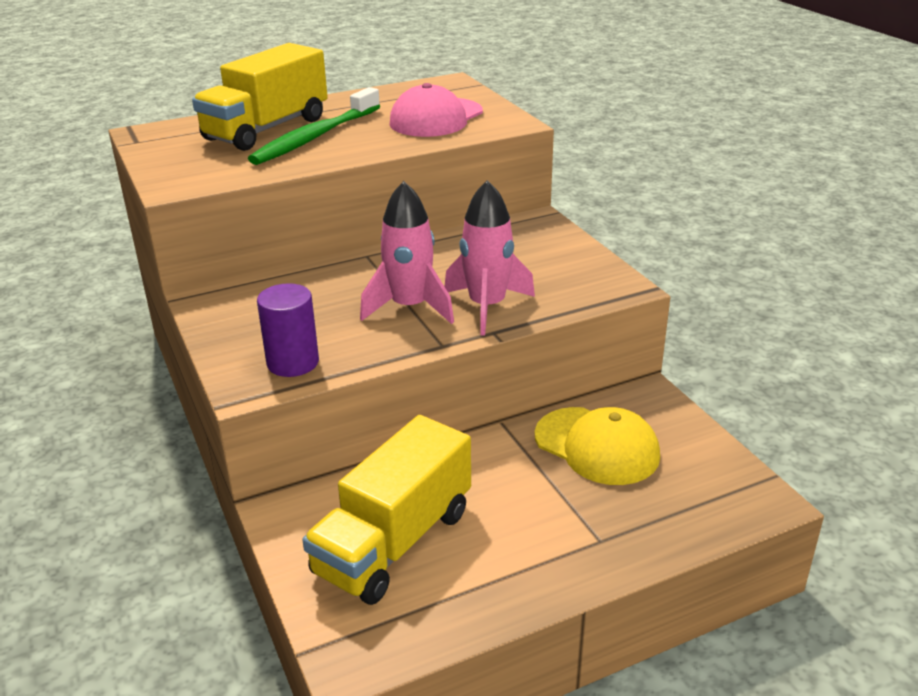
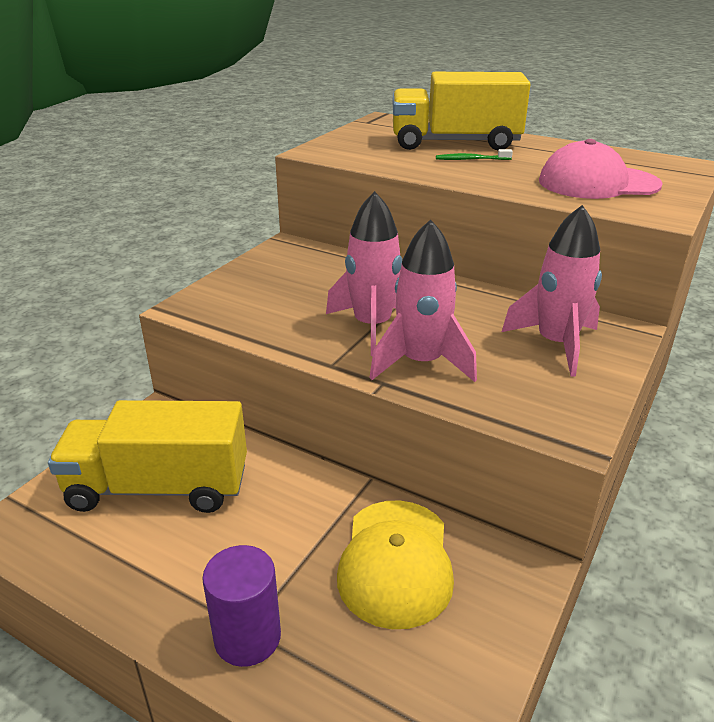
camera: 55 degrees right, 0 degrees up
green toothbrush [248,87,380,165] -> green toothbrush [436,149,513,160], size x0.42
purple cylinder [257,283,319,377] -> purple cylinder moved to [202,545,281,667]
none -> pink rocket [502,205,602,377]

